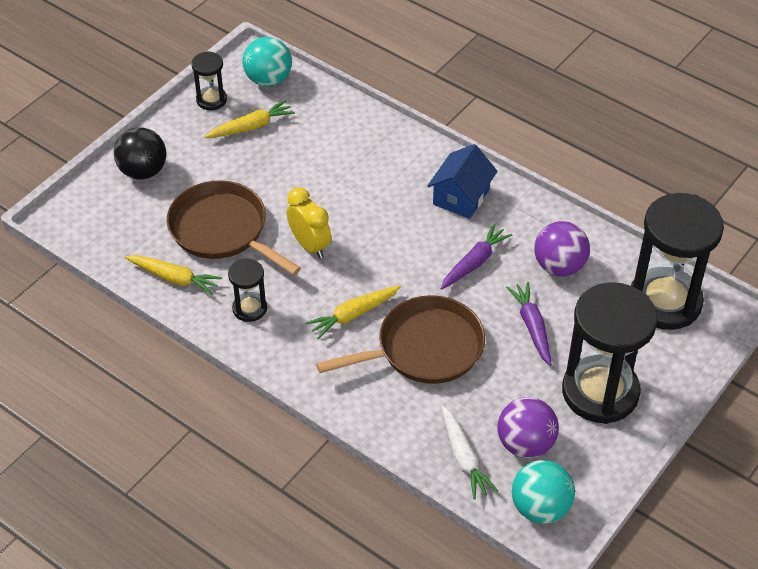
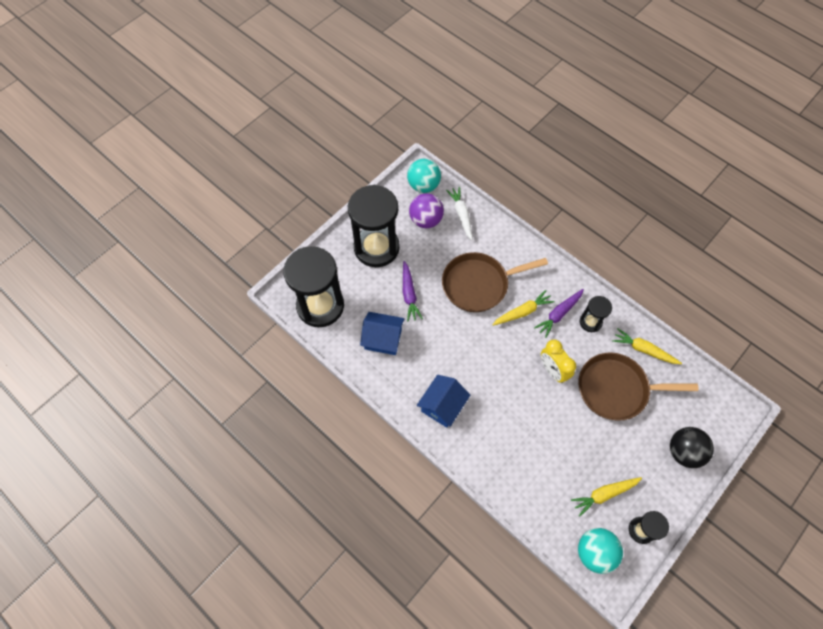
camera: 175 degrees left, 15 degrees up
brown pan [167,180,301,275] -> brown pan turned 135 degrees clockwise [578,352,699,421]
purple carrot [440,224,513,290] -> purple carrot moved to [534,289,584,338]
purple ball [534,221,590,276] -> blue house [360,312,405,355]

